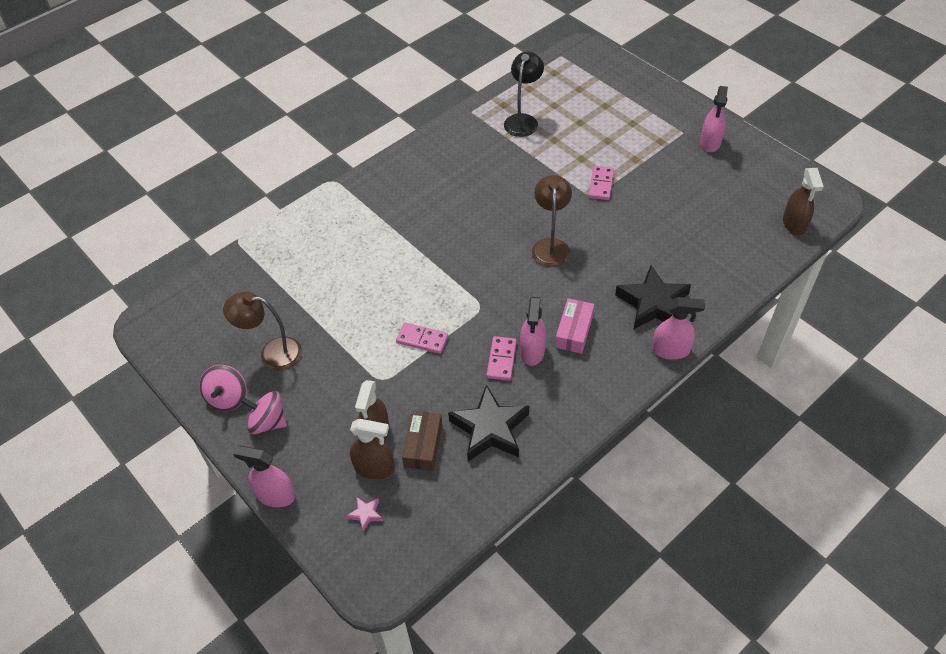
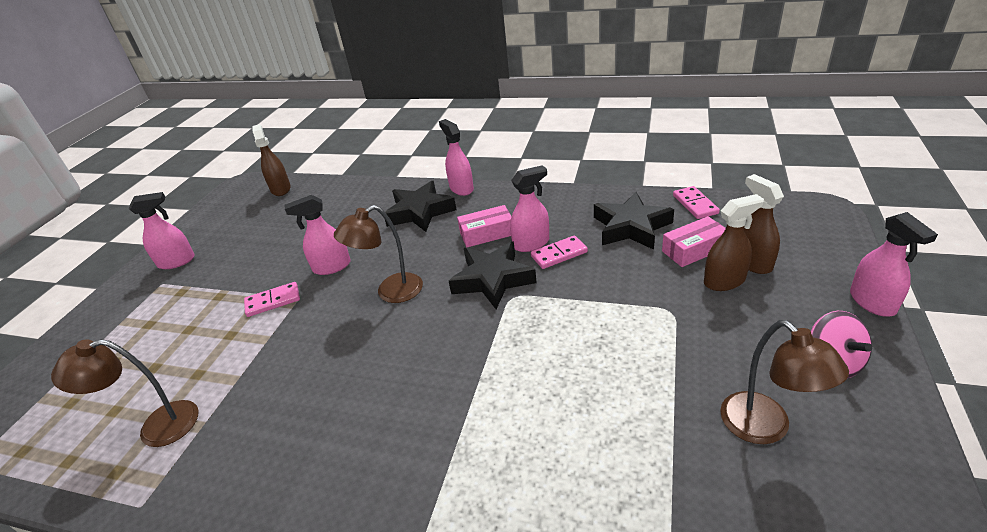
camera: 120 degrees left, 15 degrees down
pink spinning top [200,365,247,411] -> none
pink star [346,497,383,532] -> none
pink domino [396,322,448,354] -> pink domino moved to [673,186,720,219]
brown box [402,411,442,471] -> pink box [662,216,726,267]
black lamp [504,52,544,137] -> brown lamp [51,339,198,447]
brown spray bottle [783,168,824,236] -> brown spray bottle turned 75 degrees counterclockwise [252,124,291,196]
none -> pink spray bottle [284,195,351,275]
none -> black star [449,241,537,309]

